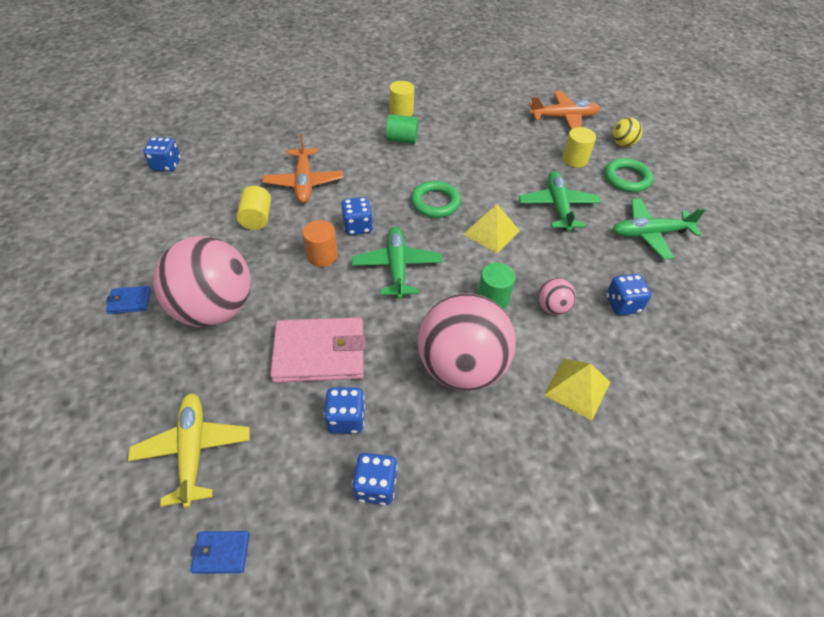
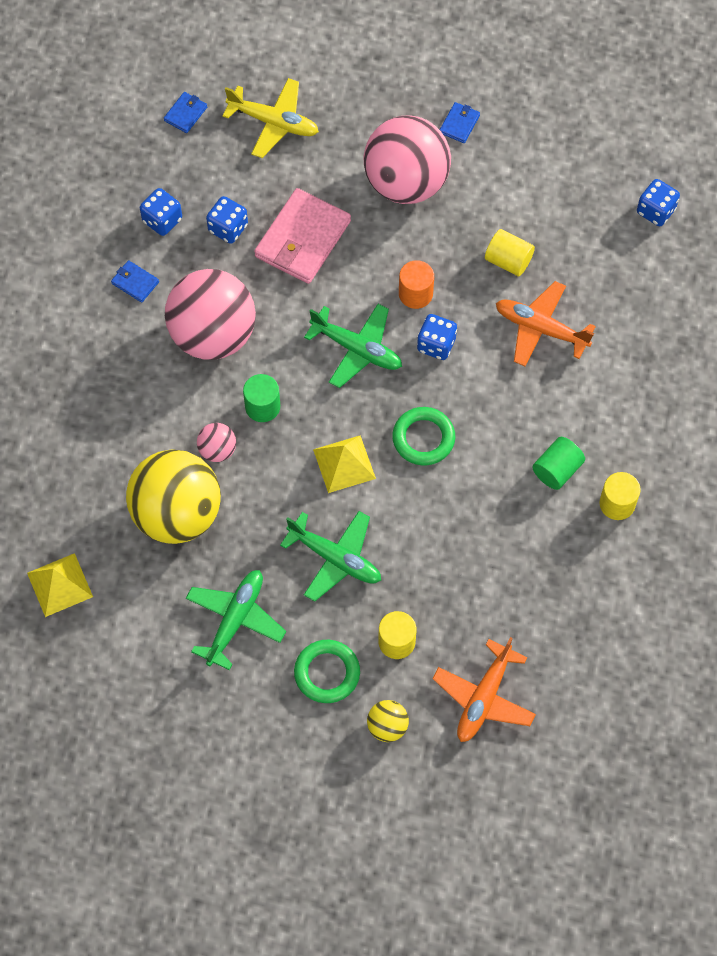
camera: 125 degrees right, 15 degrees up
yellow pyramid [544,359,610,420] -> yellow pyramid moved to [27,553,93,617]
blue dice [606,274,652,315] -> yellow ball [126,449,221,544]
none -> blue wallet [111,260,159,303]

